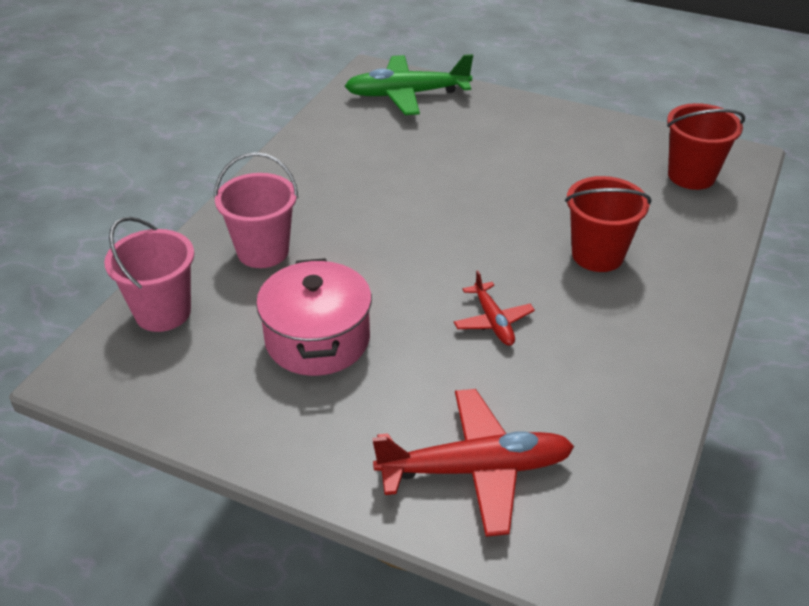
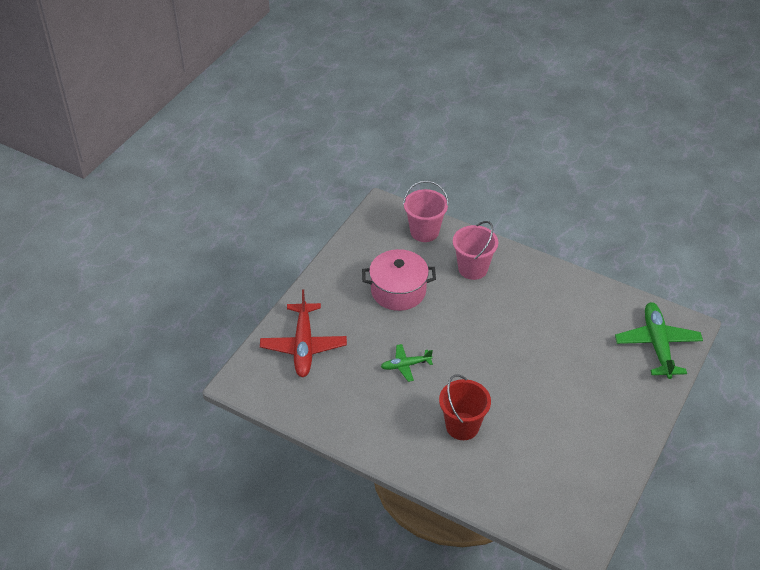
camera: 95 degrees right, 5 degrees up
red plane [454,270,535,346] -> green plane [381,344,433,382]
red bucket [667,103,745,190] -> none

